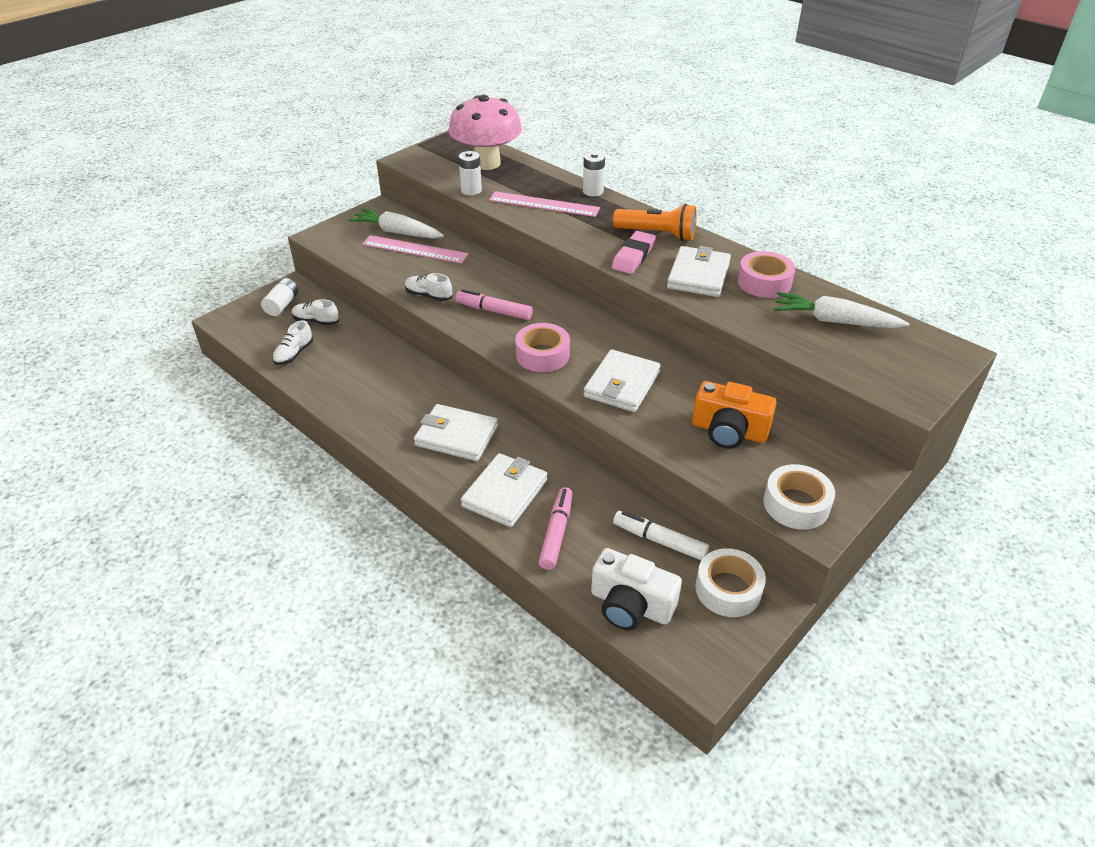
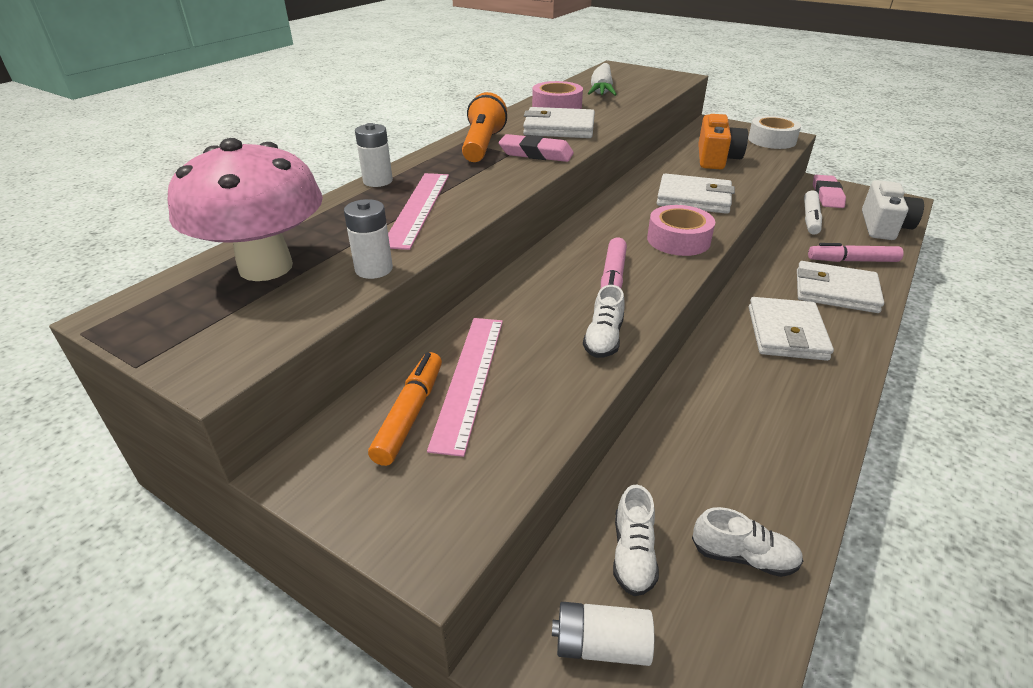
camera: 100 degrees left, 5 degrees down
white carrot [348,208,444,239] -> orange marker [368,352,442,466]
white tape [695,548,766,617] -> pink eraser [813,175,846,208]

